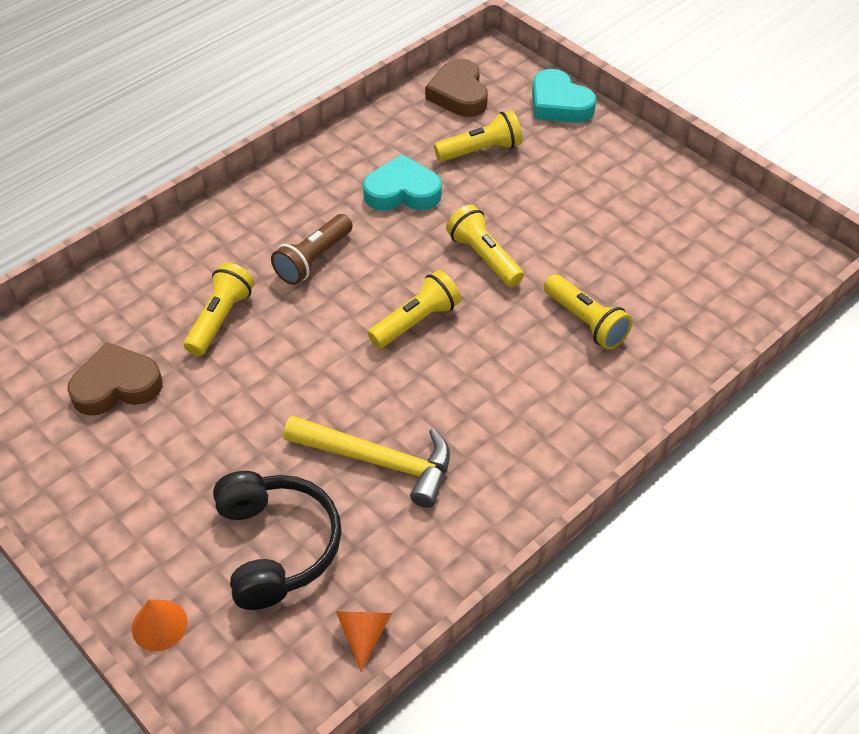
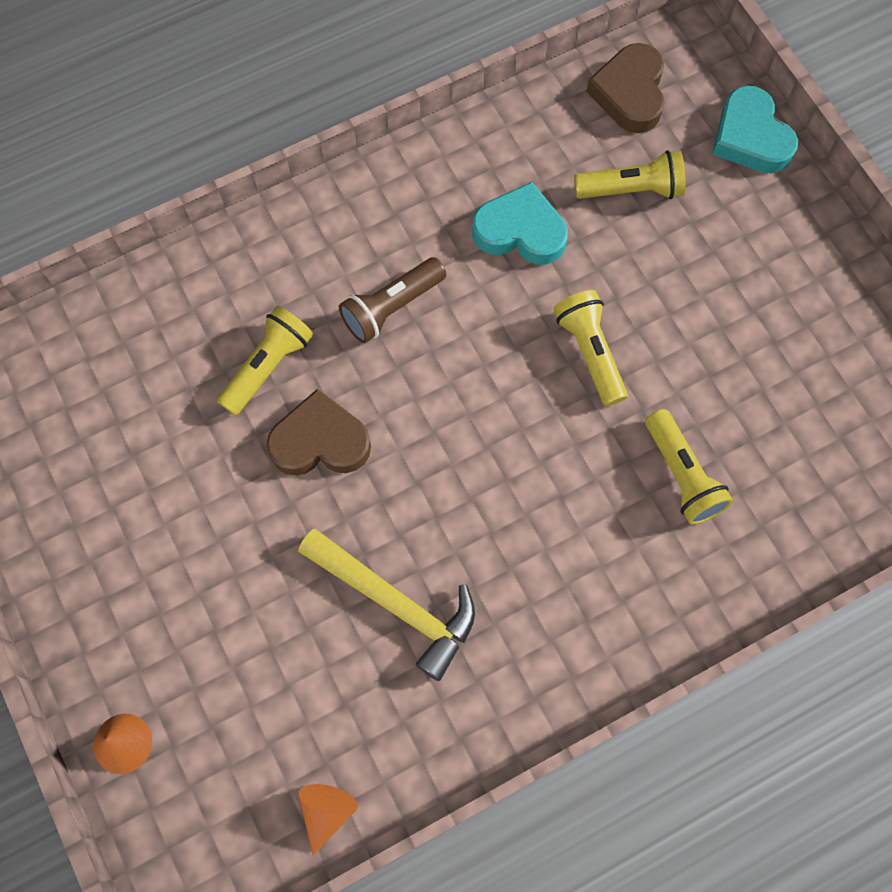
camera: 15 degrees right, 20 degrees up
brown heart [67,342,163,416] -> brown heart moved to [266,389,371,476]
black headphones [213,471,342,610] -> none
yellow flashlight [368,270,461,348] -> none

